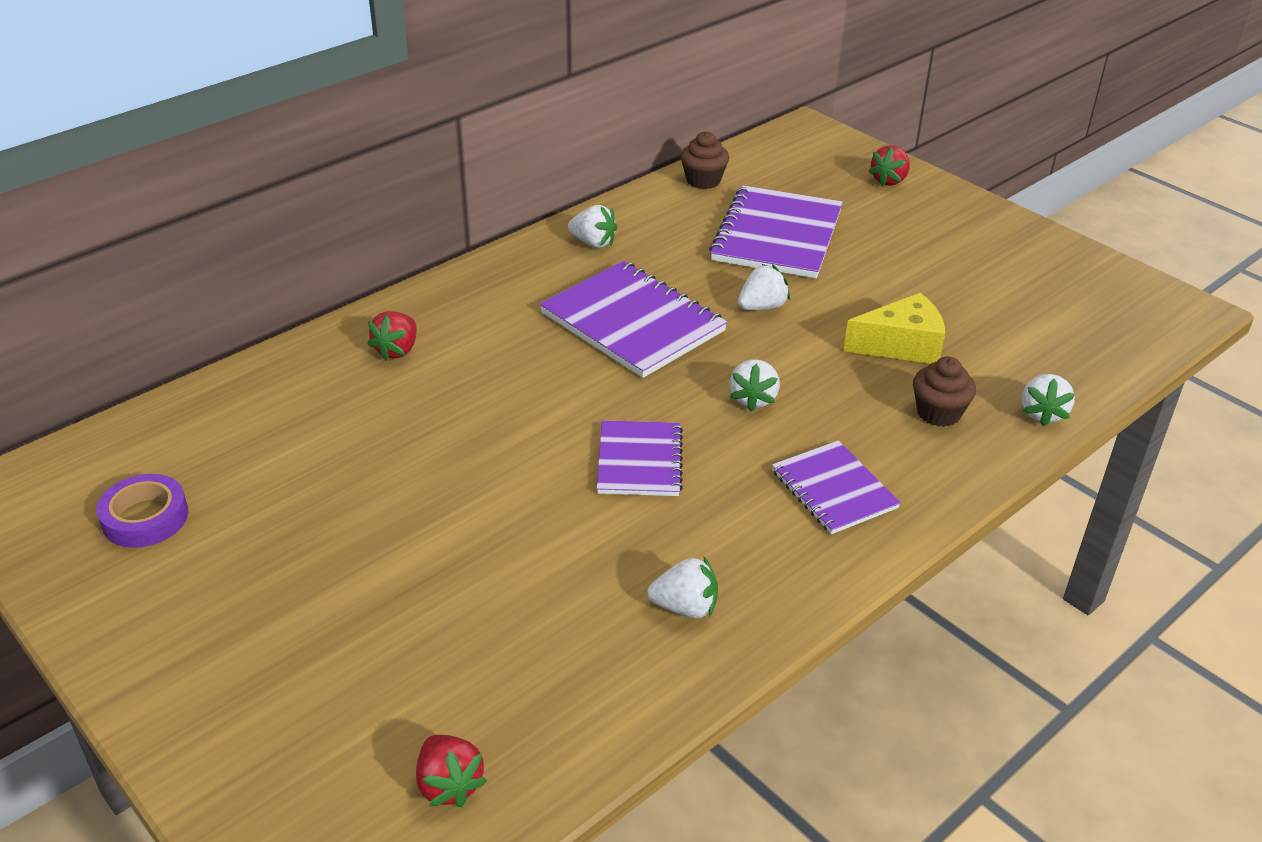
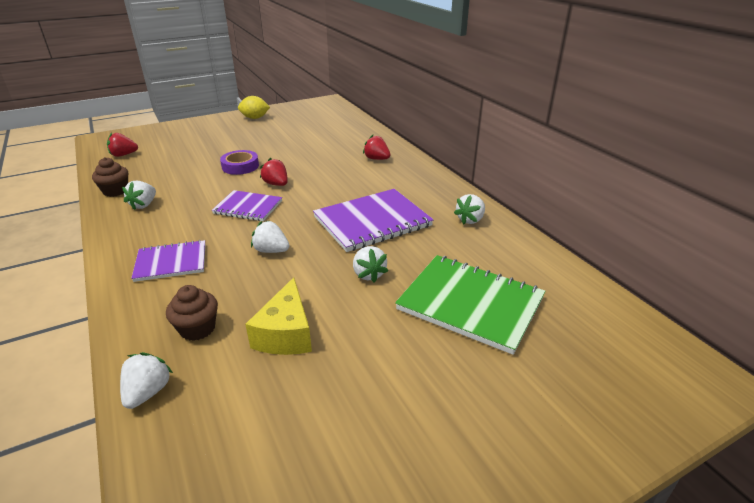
camera: 105 degrees right, 5 degrees down
purple tape [97,474,188,548] -> purple tape moved to [220,150,259,175]
brown cupcake [680,131,729,189] -> brown cupcake moved to [92,157,128,197]
purple notebook [709,185,843,278] -> green notebook [395,255,546,355]
red strawberry [868,145,910,187] -> red strawberry moved to [260,158,288,186]
white strawberry [1022,374,1075,427] -> white strawberry turned 75 degrees clockwise [120,352,173,409]
none -> yellow lemon [238,96,270,119]

